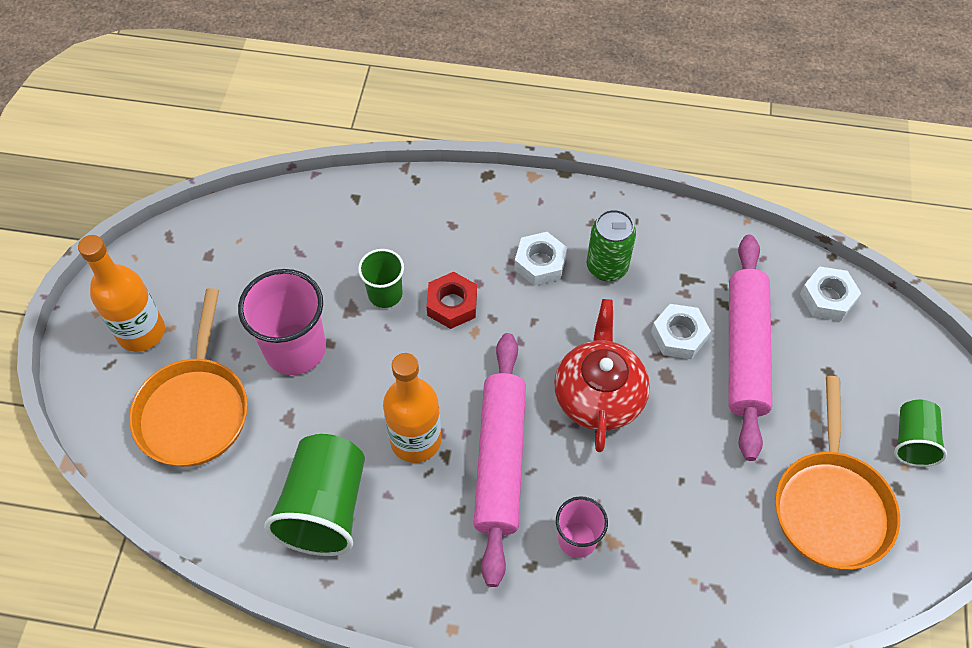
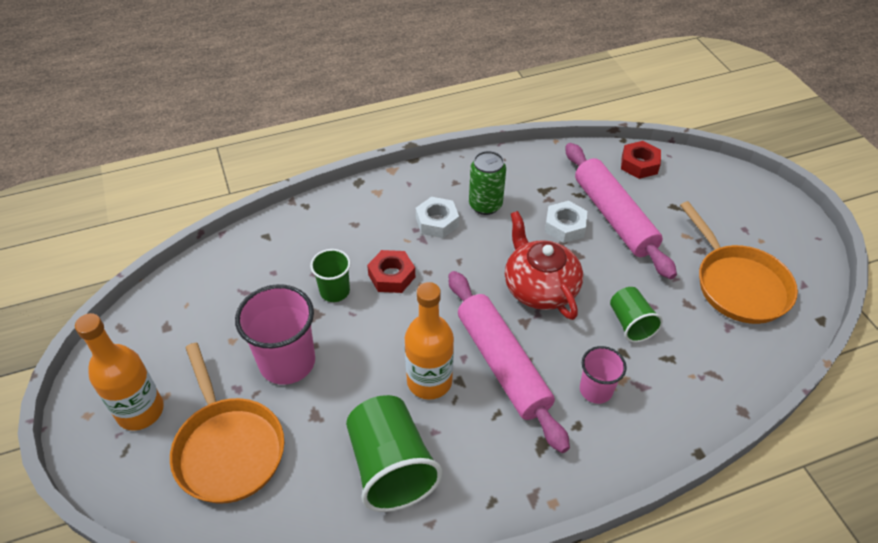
camera: 30 degrees left, 10 degrees down
white nut [800,267,861,321] -> red nut [621,141,661,179]
green cup [894,400,947,467] -> green cup moved to [610,287,663,343]

